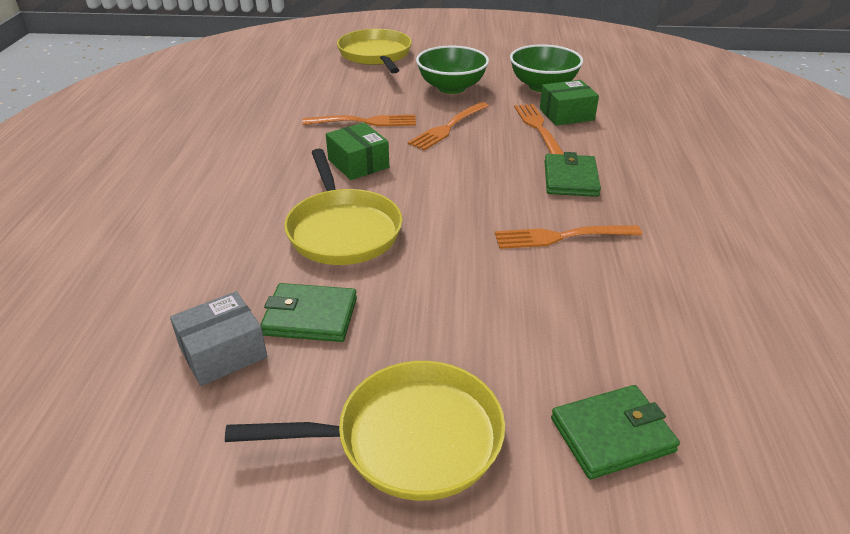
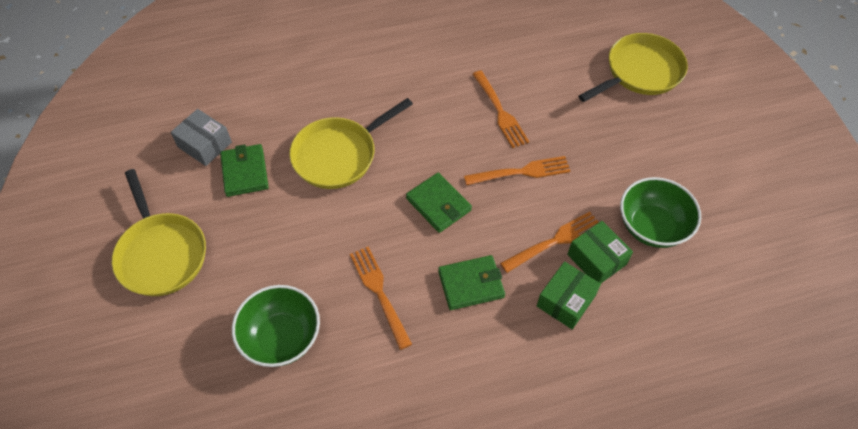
camera: 70 degrees right, 20 degrees up
green box [326,122,389,180] -> green box moved to [537,261,601,329]
orange fork [408,102,489,150] -> orange fork turned 150 degrees clockwise [464,156,571,185]
green bowl [416,46,489,94] -> green bowl moved to [232,285,320,367]
green wallet [551,385,680,479] -> green wallet moved to [406,172,472,233]

